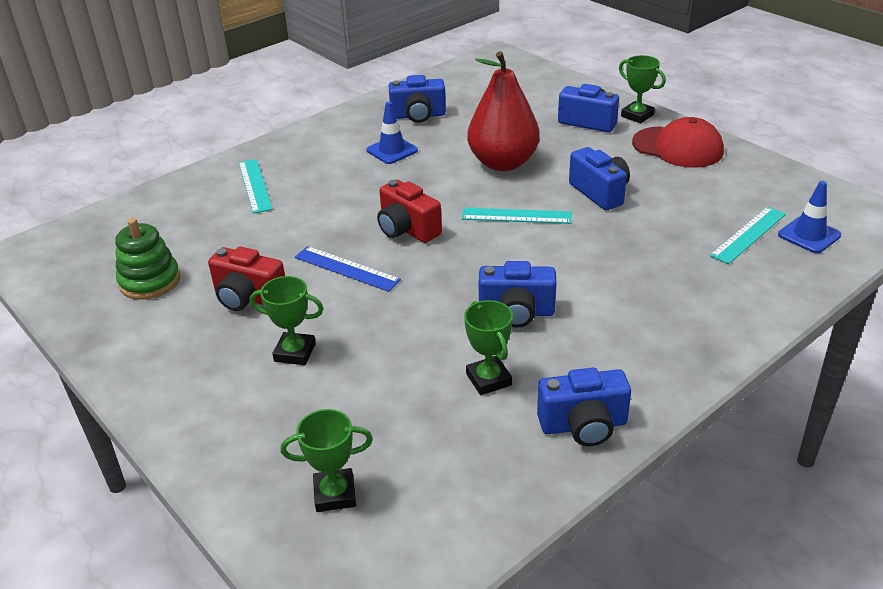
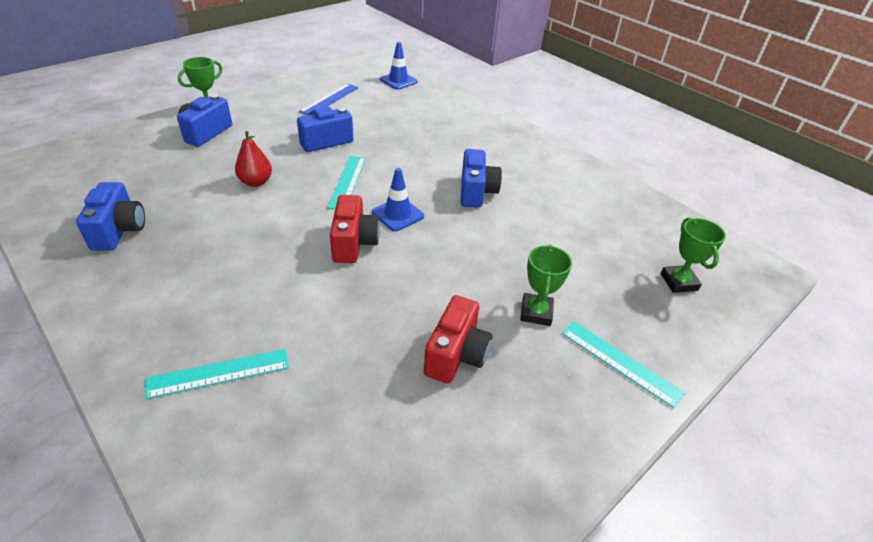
camera: 95 degrees left, 5 degrees up
green stacking toy [115,218,180,300] -> none
blue ruler [295,246,401,292] -> blue ruler moved to [299,84,358,115]
blue traffic cone [366,102,418,164] -> blue traffic cone moved to [372,168,424,231]
red camera [377,180,442,243] -> red camera turned 45 degrees counterclockwise [330,195,380,263]
green trophy [464,300,513,395] -> none
red pear [467,51,540,171] -> red pear [235,131,272,187], size x0.52
blue camera [537,368,631,446] -> none
red cap [632,117,724,168] -> none
turquoise ruler [710,206,786,264] -> turquoise ruler moved to [562,321,685,408]

